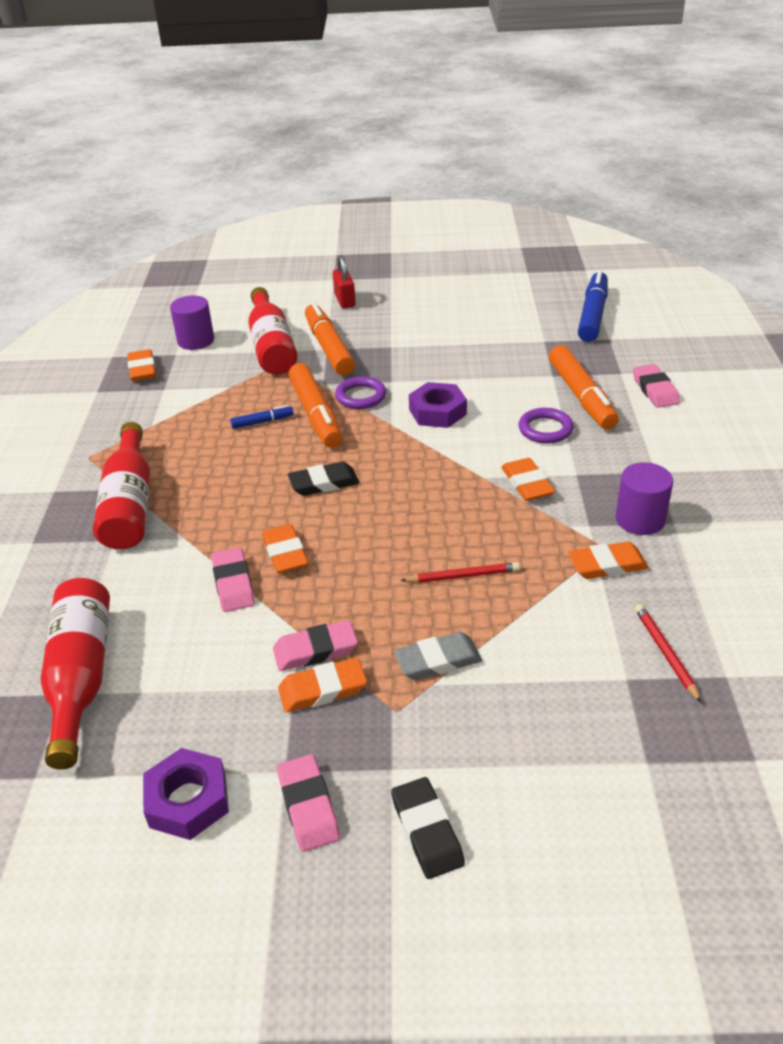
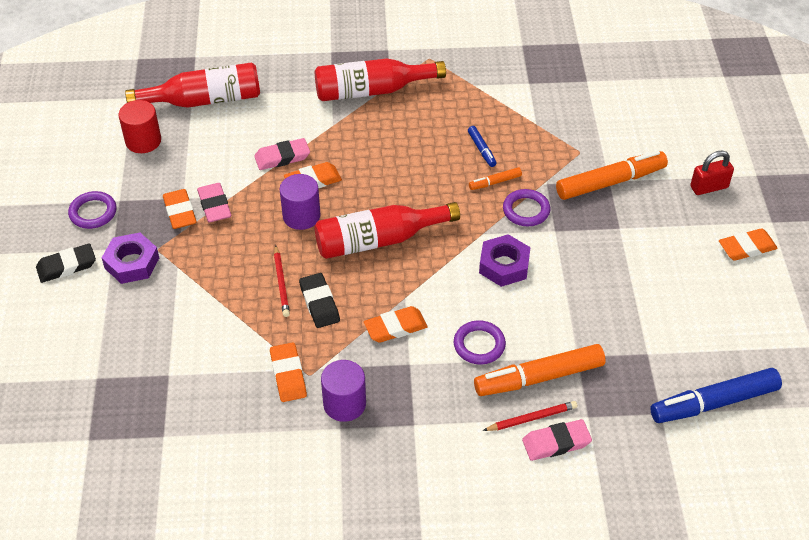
camera: 85 degrees right, 10 degrees up
orange eraser [127,349,156,381] -> orange eraser moved to [719,228,778,261]
purple nut [143,748,229,840] -> purple nut moved to [102,233,159,284]
purple cylinder [170,296,214,350] -> purple cylinder moved to [280,174,321,230]
red bottle [249,287,297,375] -> red bottle moved to [315,202,460,259]
pink eraser [277,754,340,852] -> purple ring [68,191,117,229]
black eraser [288,462,359,496] -> black eraser moved to [299,273,340,328]
orange marker [289,363,343,448] -> orange marker [469,167,522,190], size x0.47
grey eraser [394,632,482,680] -> none
blue marker [578,270,608,342] -> blue marker turned 150 degrees clockwise [650,368,782,423]
red pencil [635,604,702,703] -> red pencil moved to [483,401,577,431]
none -> red cylinder [119,100,161,153]

